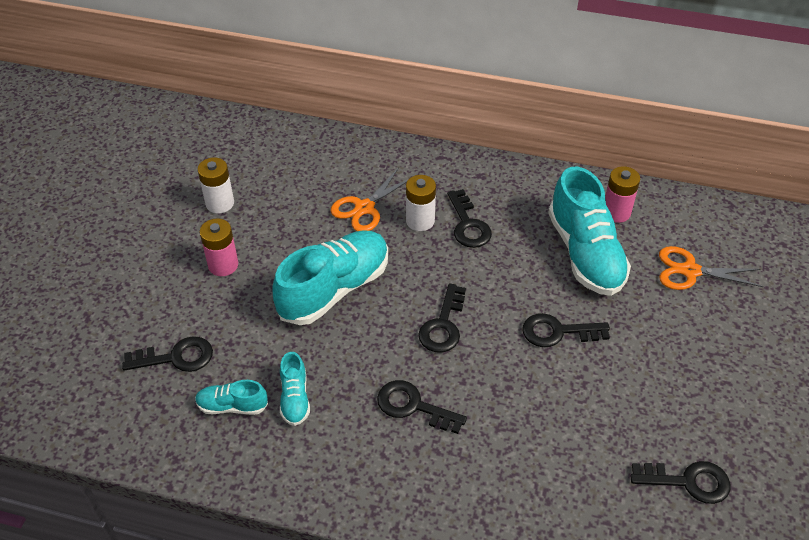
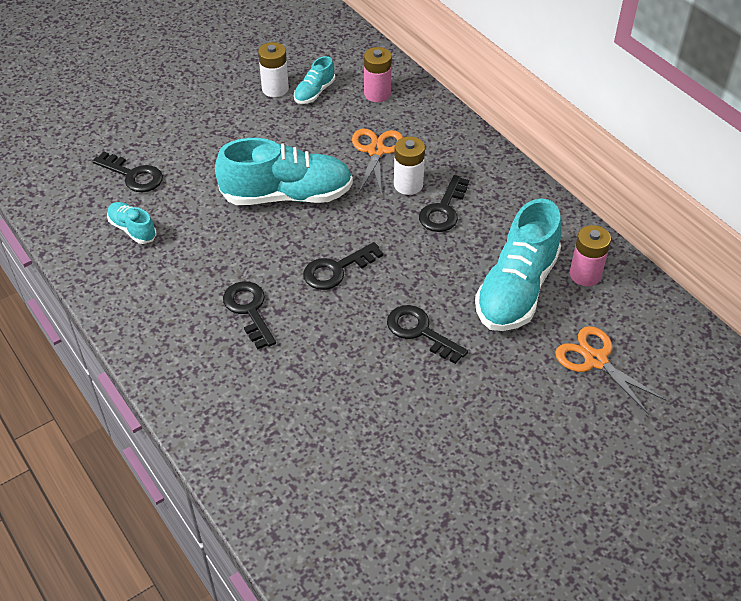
camera: 40 degrees right, 0 degrees up
pink battery [200,219,238,276] -> pink battery moved to [364,47,392,102]
turquoise shoe [280,352,310,426] -> turquoise shoe moved to [294,56,335,104]
orange scissors [330,167,409,231] -> orange scissors turned 105 degrees clockwise [352,129,403,196]
black key [631,461,730,504] -> none

